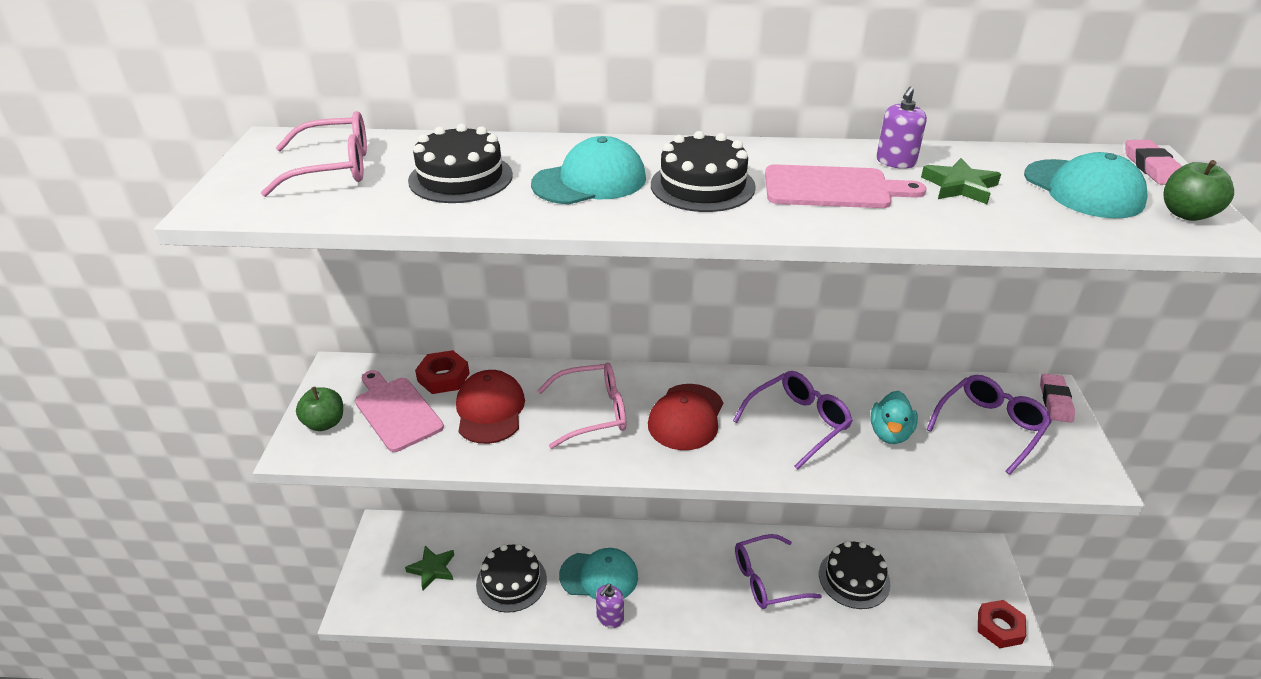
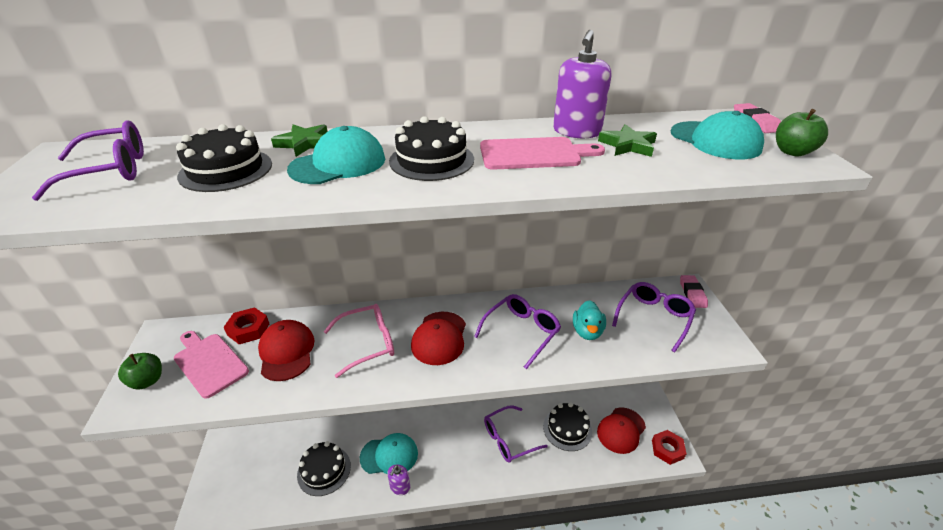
camera: 10 degrees left, 0 degrees up
pink glasses [261,111,367,197] -> purple glasses [32,120,144,201]
green star [405,546,454,591] -> green star moved to [271,124,328,157]
purple soap dispenser [876,87,927,169] -> purple soap dispenser [553,30,611,138], size x1.58
none -> red cap [597,407,646,454]

